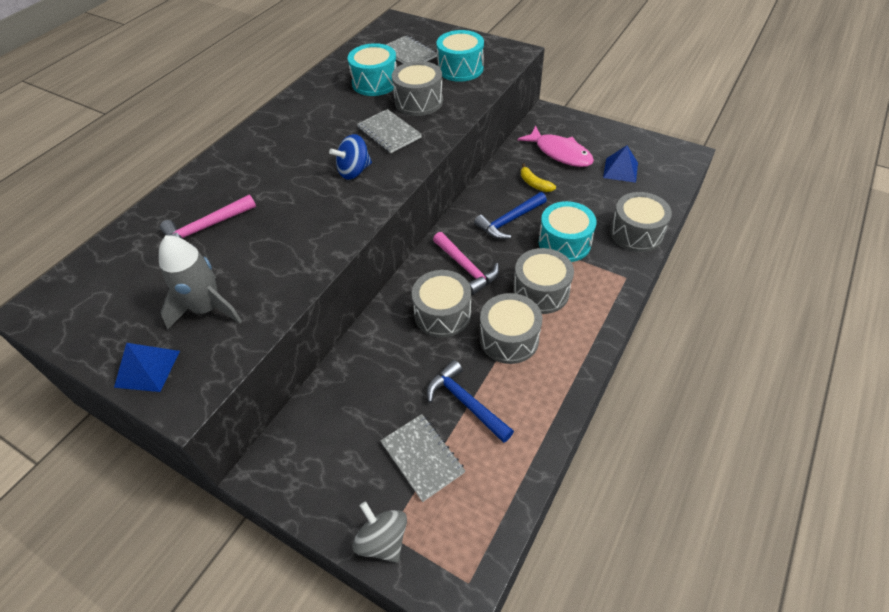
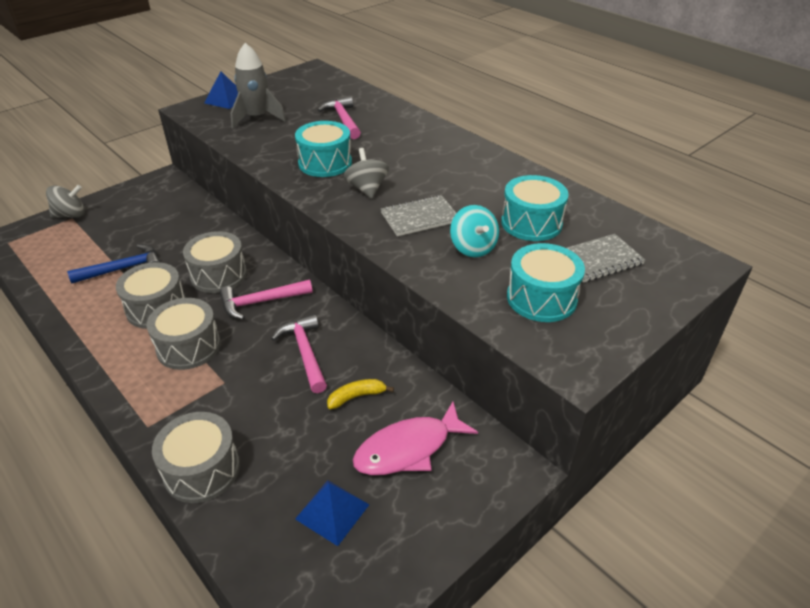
camera: 105 degrees right, 10 degrees down
blue spinning top [329,134,372,179] -> grey spinning top [344,148,389,199]
grey notebook [380,414,465,502] -> none
grey drum [392,61,443,116] -> turquoise spinning top [450,205,499,257]
blue hammer [474,192,547,239] -> pink hammer [271,314,327,393]
turquoise drum [538,201,597,262] -> turquoise drum moved to [295,121,352,177]

